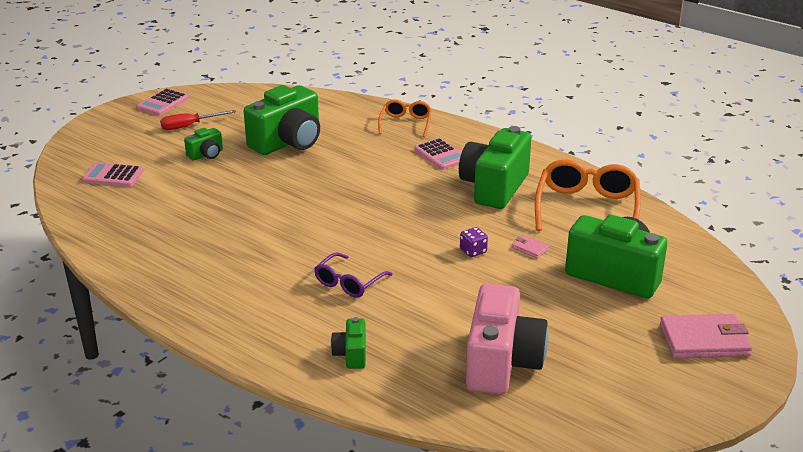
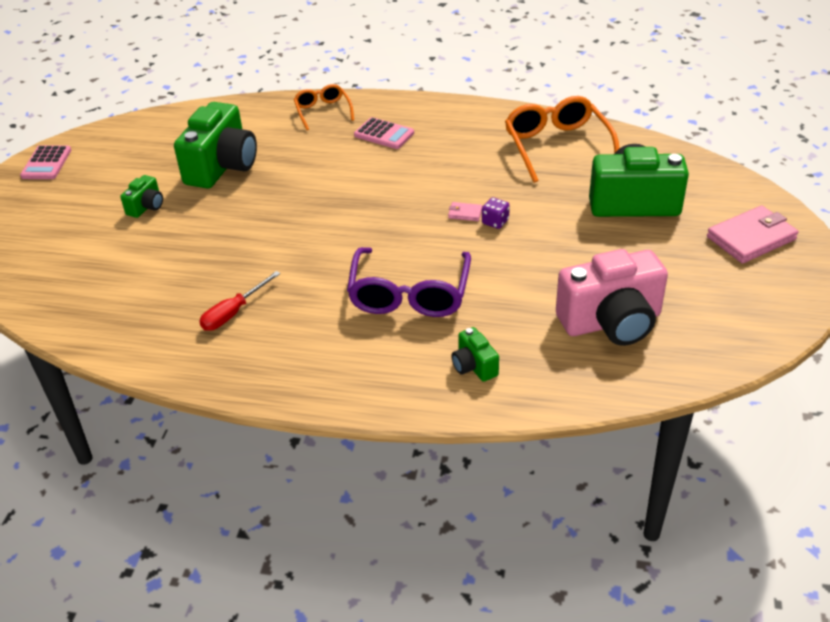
camera: 25 degrees left, 10 degrees up
pink calculator [82,162,144,187] -> none
red screwdriver [160,110,236,130] -> red screwdriver moved to [199,271,280,331]
purple glasses [314,252,393,298] -> purple glasses [347,247,471,317], size x1.74
green camera [459,126,531,209] -> none
pink camera [466,283,548,394] -> pink camera turned 90 degrees clockwise [556,249,668,346]
pink wallet [512,235,549,258] -> pink wallet moved to [448,202,482,221]

